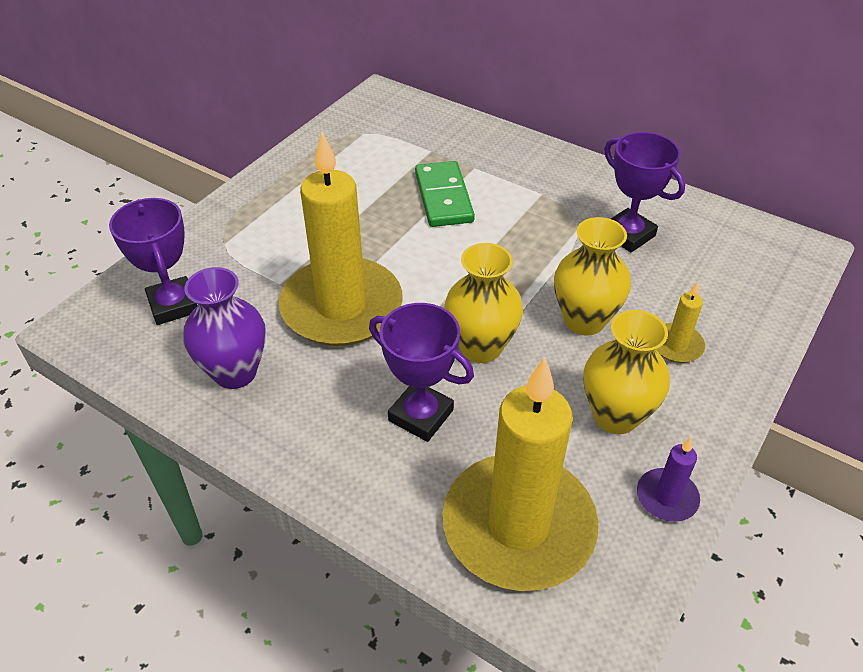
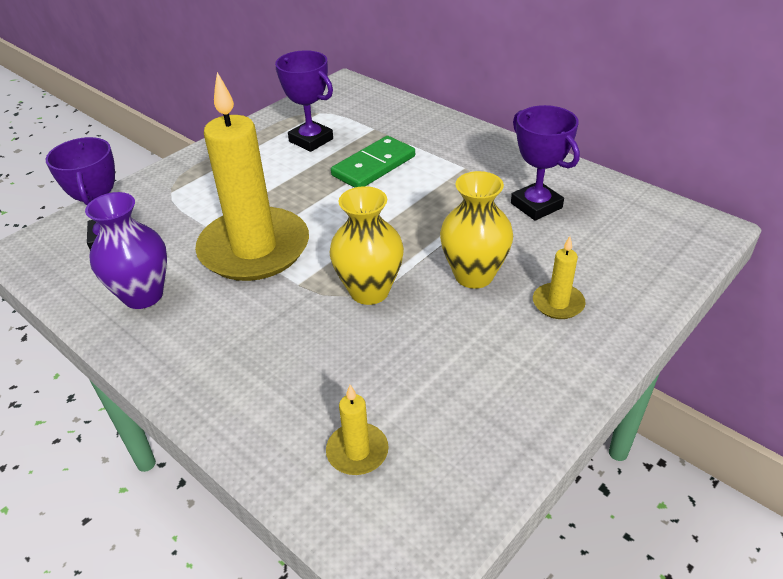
camera: 10 degrees right, 5 degrees down
purple trophy [369,303,474,442] -> purple trophy moved to [275,50,333,152]
green domino [415,161,475,227] -> green domino turned 45 degrees clockwise [331,136,415,188]
yellow candle [442,357,598,591] -> yellow candle [326,385,389,475], size x0.41
yellow vase [584,310,670,434] -> none
purple candle [637,437,700,522] -> none

